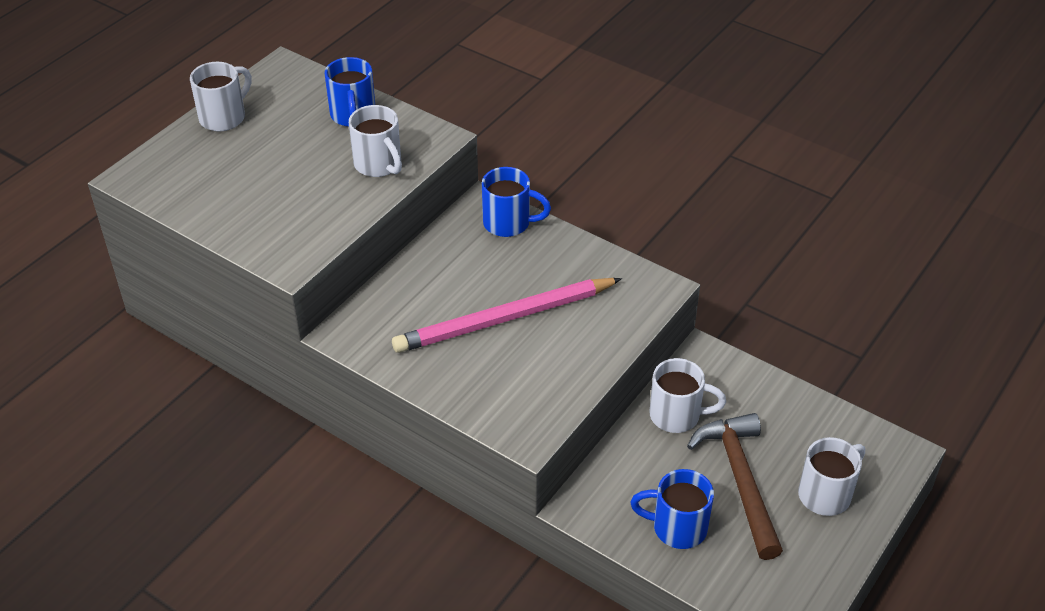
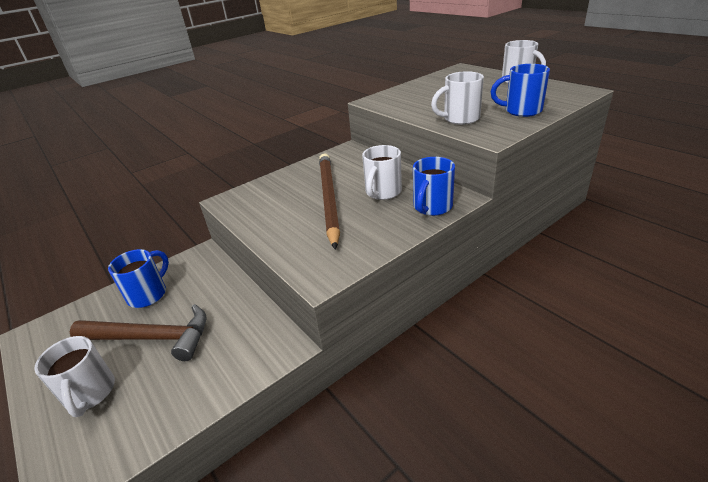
camera: 110 degrees right, 10 degrees down
pink pencil [392,278,622,353] -> brown pencil [319,153,340,250]
white mug [650,358,726,433] -> white mug moved to [362,145,402,200]

